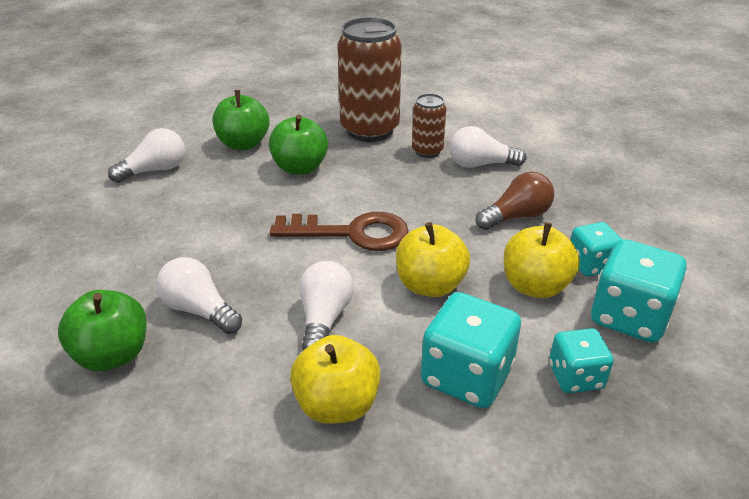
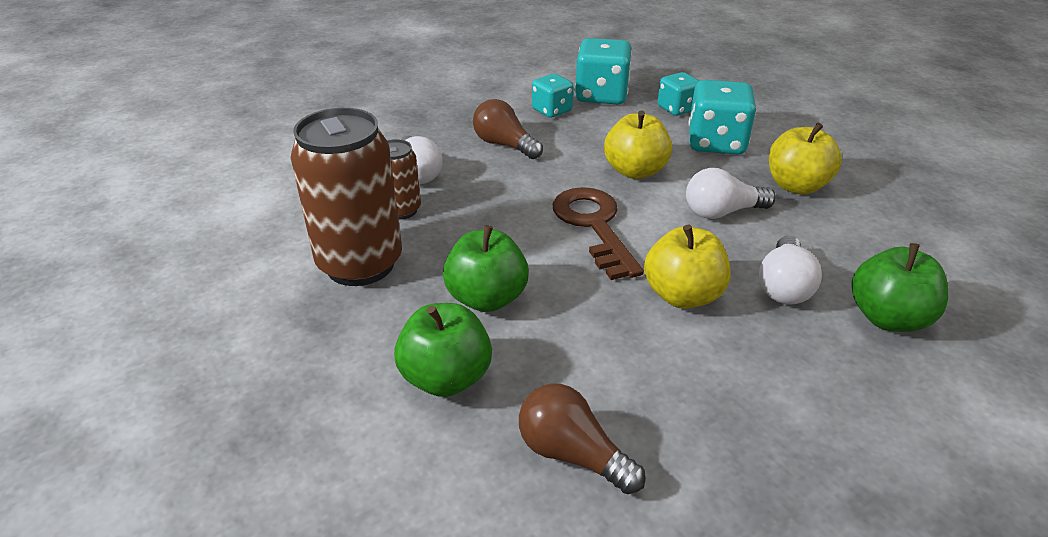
camera: 110 degrees left, 0 degrees up
white light bulb [108,128,185,183] -> brown light bulb [519,384,646,494]
yellow apple [504,222,580,298] -> yellow apple moved to [644,225,731,309]

